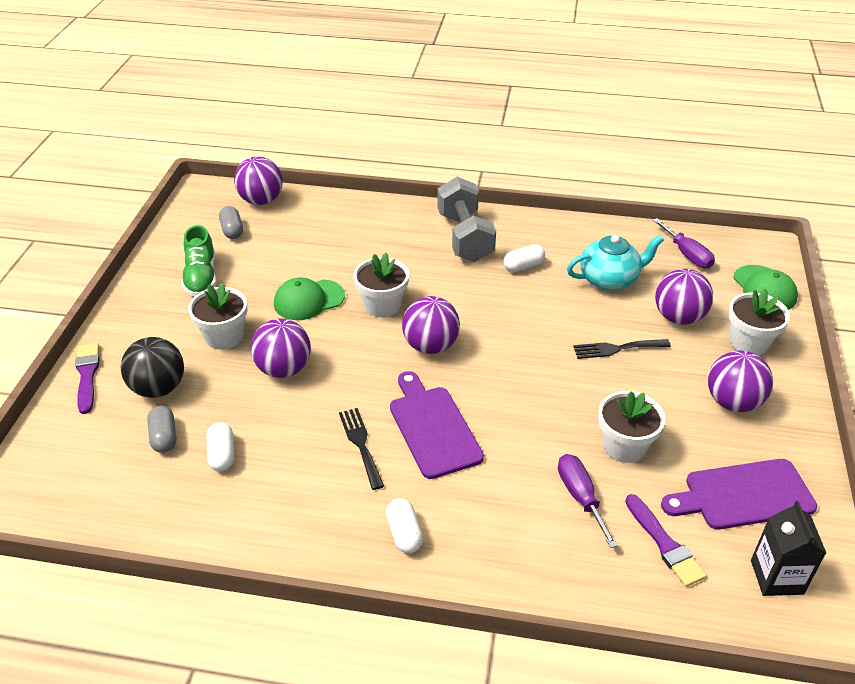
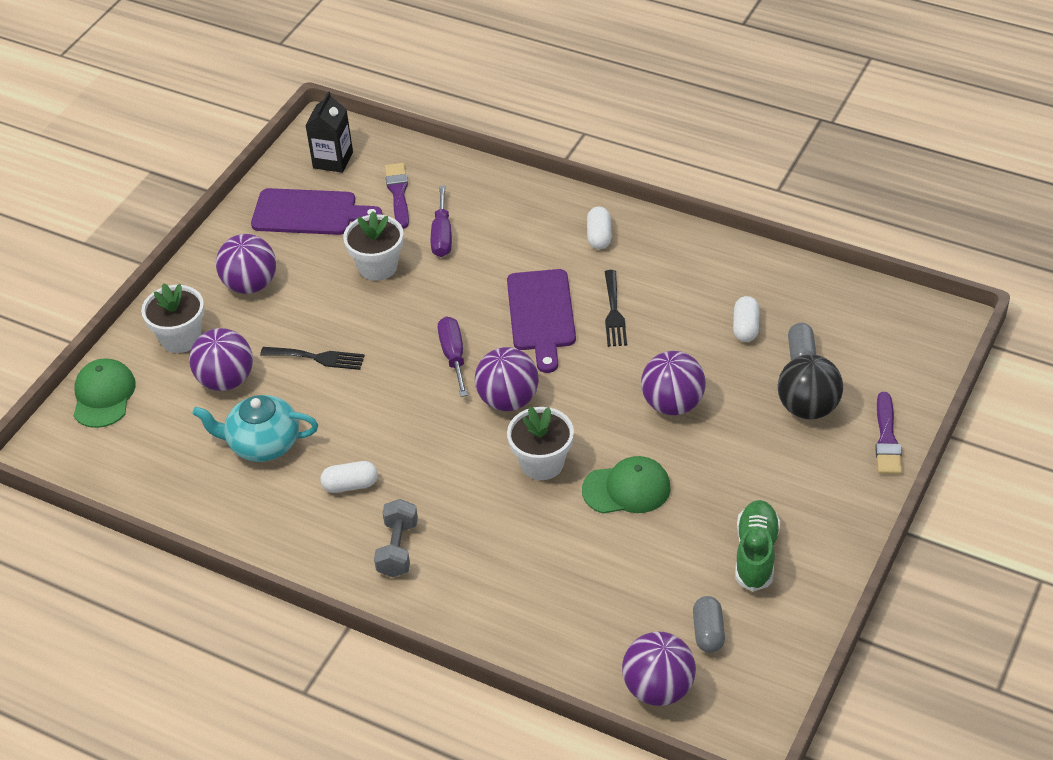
camera: 160 degrees left, 5 degrees up
white flower pot [188,283,247,350] -> none
grey dumbbell [437,177,496,262] -> grey dumbbell [374,499,418,577], size x0.60
purple screwdriver [653,218,715,269] -> purple screwdriver moved to [438,316,468,397]

